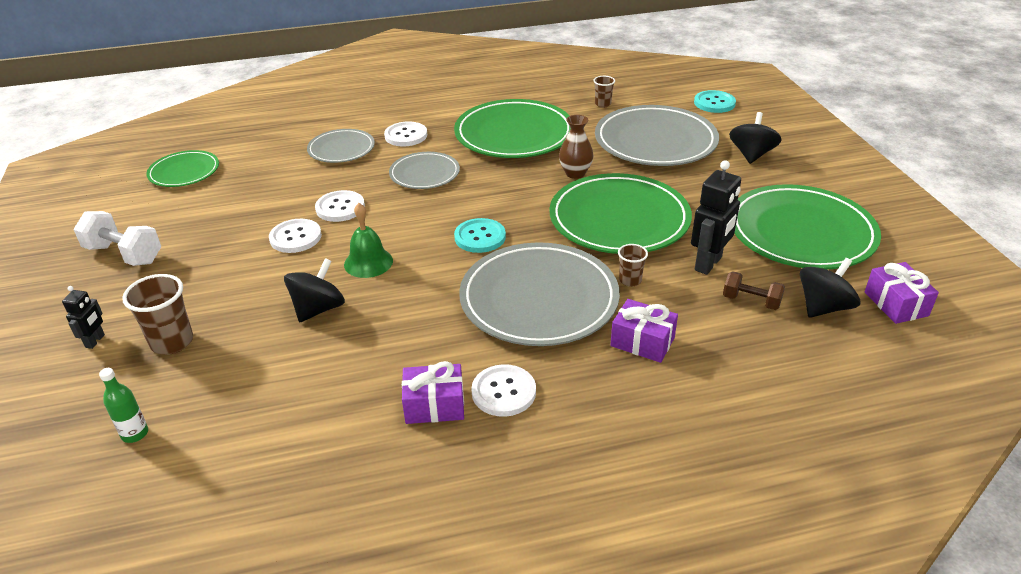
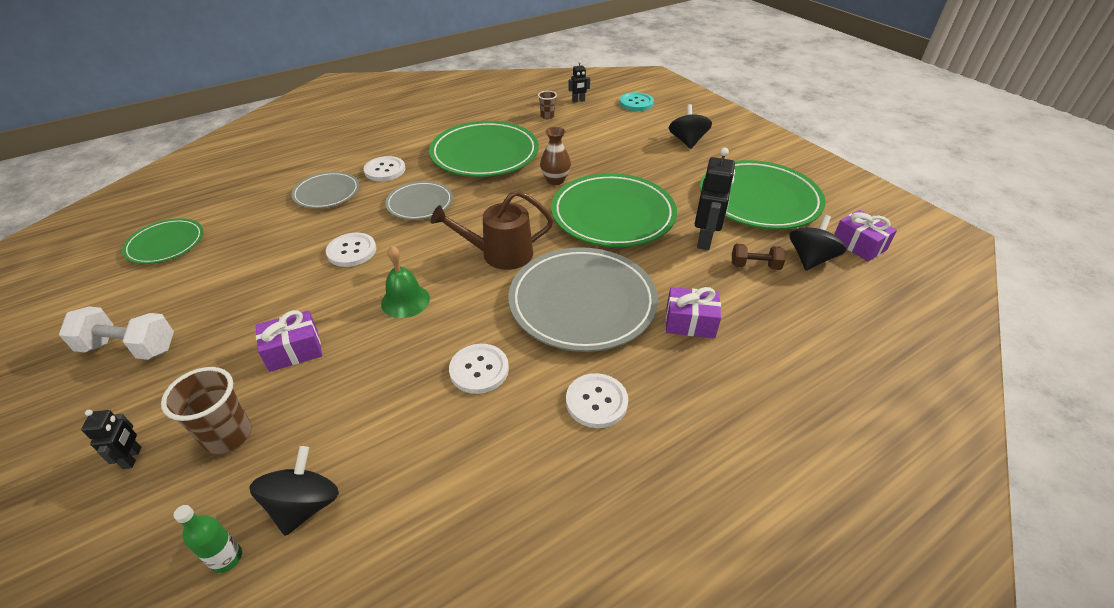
camera: 20 degrees left, 5 degrees up
white button [269,219,322,253] -> white button moved to [449,344,509,394]
black spinning top [284,258,345,322] -> black spinning top moved to [249,446,339,536]
purple gift [402,361,464,424] -> purple gift moved to [256,310,322,372]
turquoise button [454,218,506,253] -> brown watering can [430,190,553,270]
grey plate [595,105,719,166] -> none
brown cup [618,244,648,287] -> none
none -> black robot [568,60,590,103]

